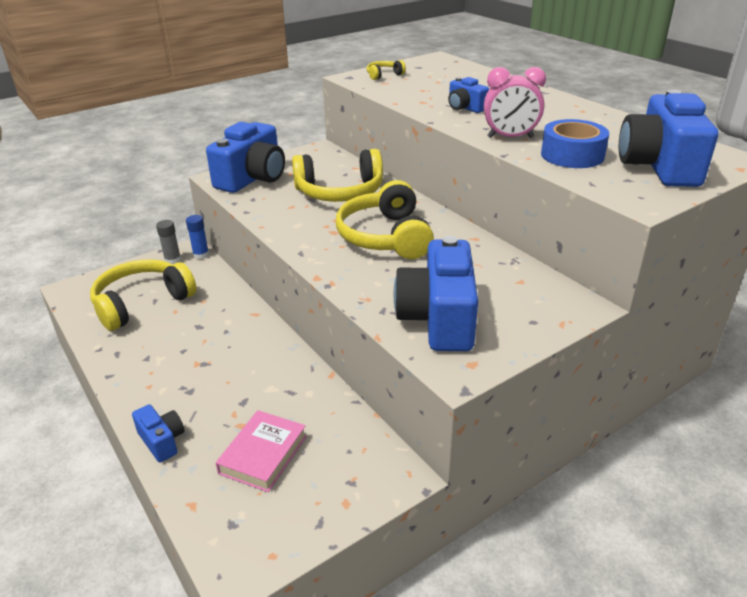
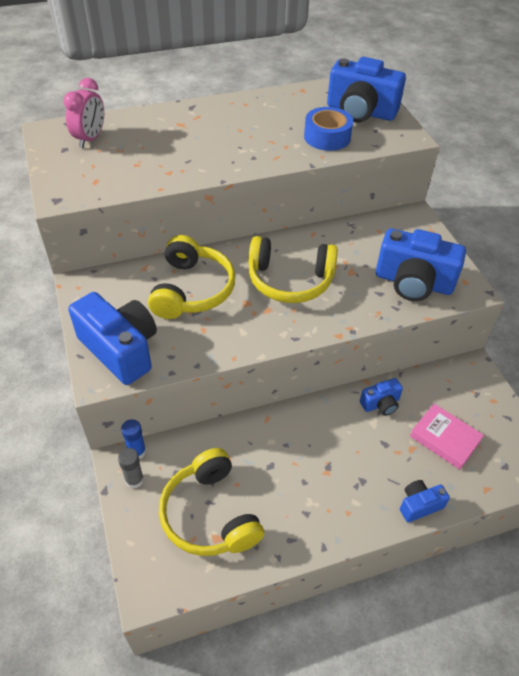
camera: 75 degrees left, 15 degrees up
yellow headphones [366,60,406,80] -> none
blue camera [448,77,489,113] -> blue camera moved to [360,378,403,416]
pink clock [484,67,546,138] -> pink clock moved to [63,78,104,148]

